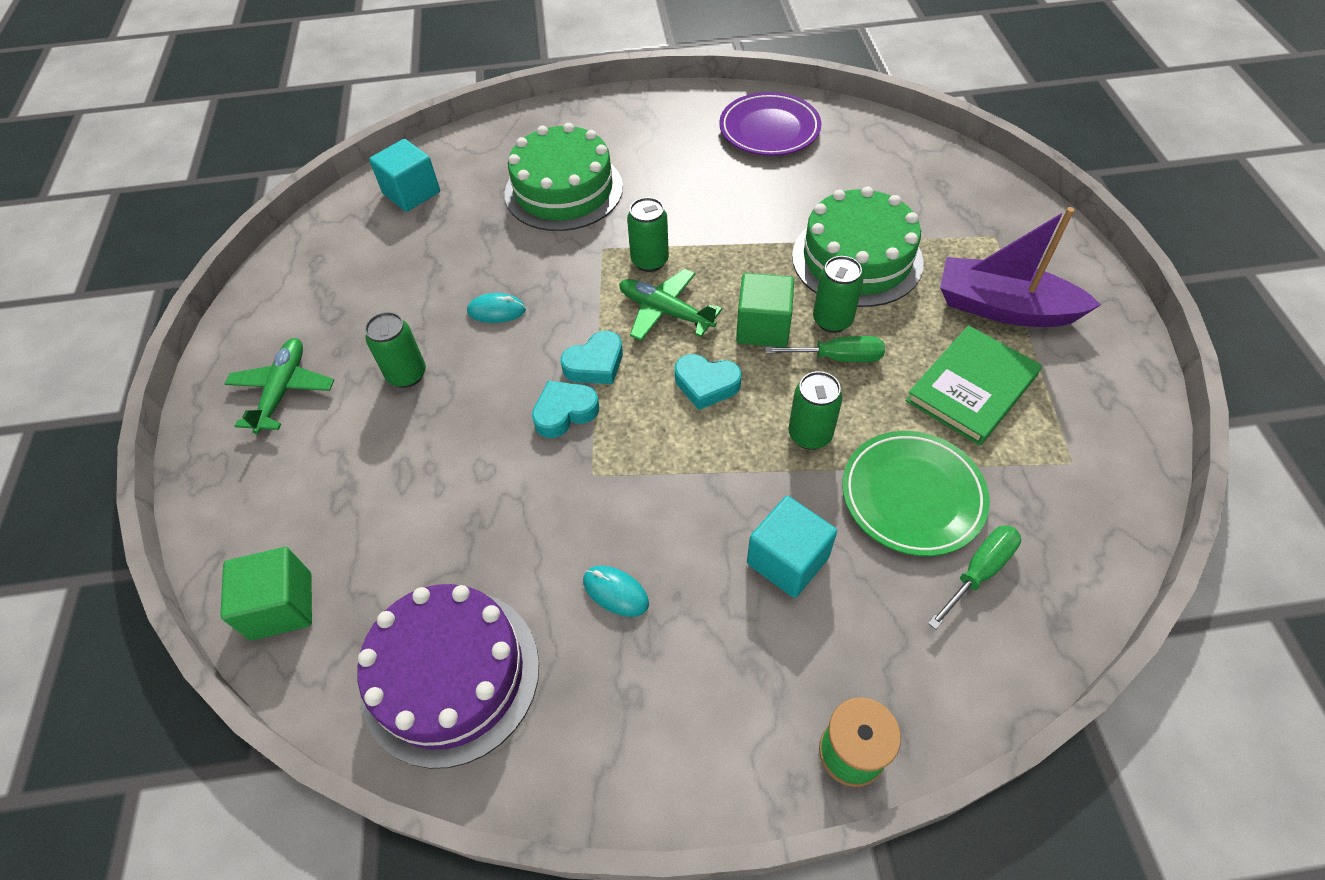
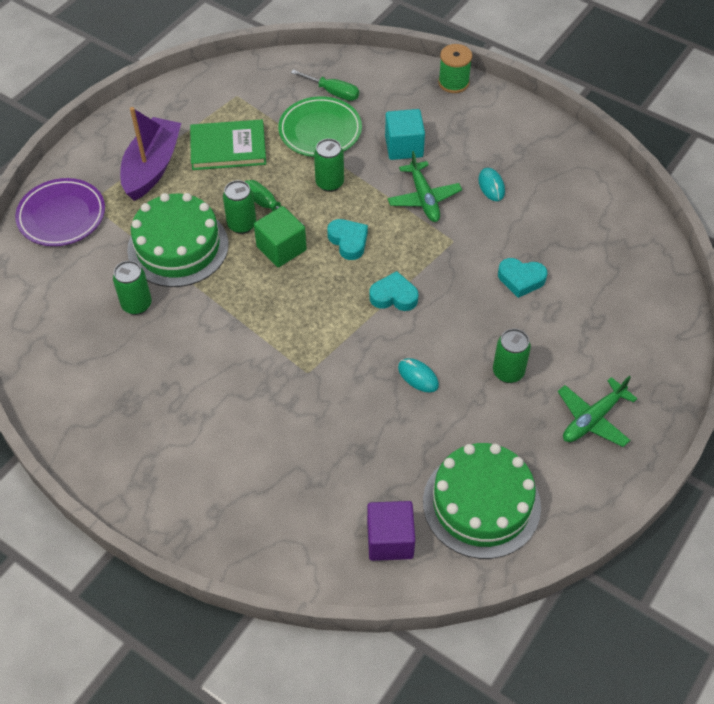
camera: 140 degrees left, 0 degrees up
green cube [220,547,312,640] -> none
purple cake [357,584,539,769] -> none
turquoise cube [369,139,440,212] -> purple cube [367,501,415,561]
green cake [504,123,623,231] -> green cake moved to [423,443,541,559]
turquoise heart [532,381,599,438] -> turquoise heart moved to [498,258,547,298]
green plane [619,269,722,341] -> green plane moved to [387,151,462,222]
green can [627,197,669,272] -> green can moved to [113,261,152,315]
purple plate [719,92,821,156] -> purple plate moved to [15,178,105,246]
green screwdriver [928,525,1021,630] -> green screwdriver turned 150 degrees counterclockwise [291,70,359,101]
purple boat [940,207,1101,327] -> purple boat turned 135 degrees counterclockwise [120,107,181,201]

